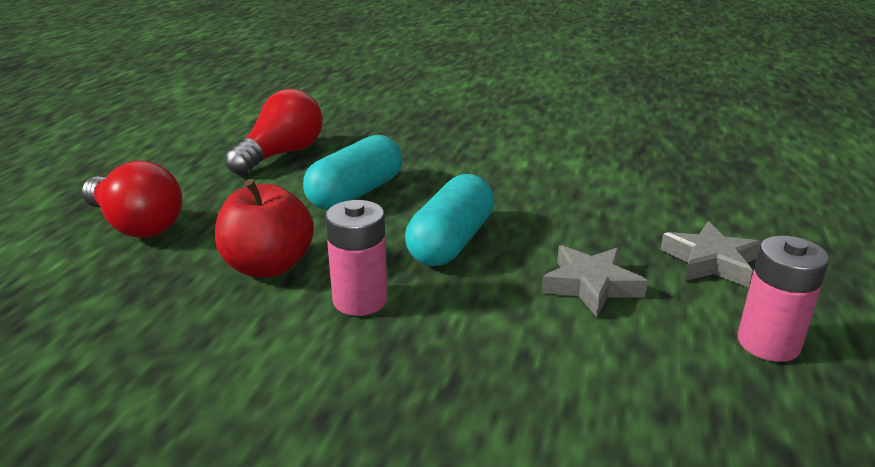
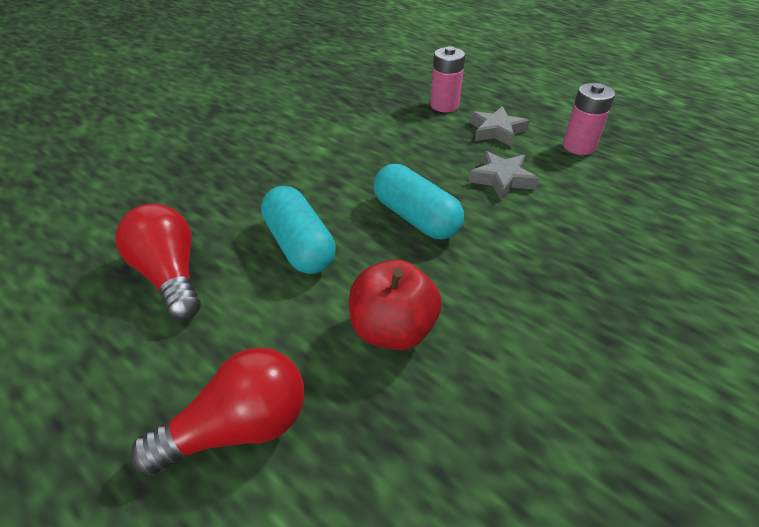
camera: 65 degrees left, 15 degrees up
pink battery [325,200,388,316] -> pink battery moved to [430,46,465,112]

